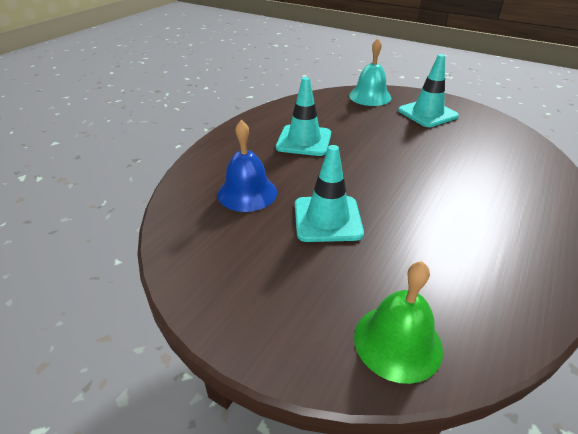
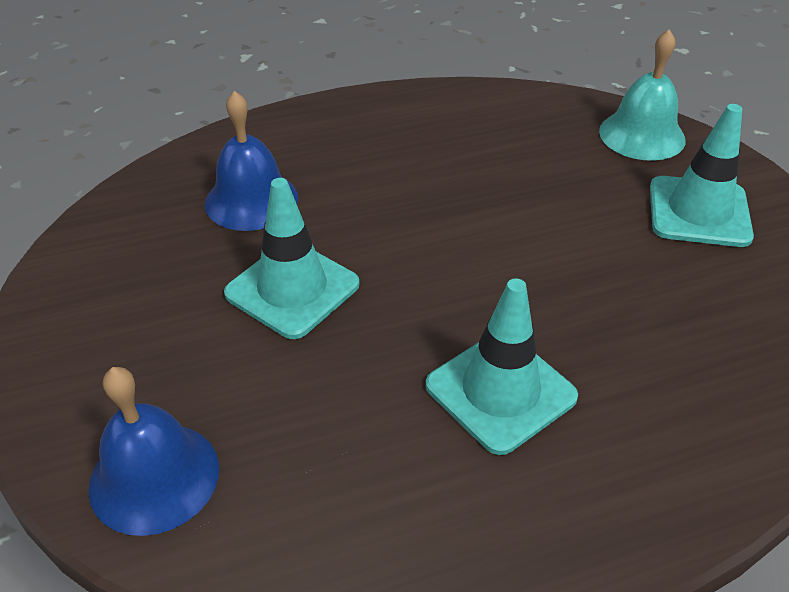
camera: 40 degrees right, 5 degrees up
turquoise traffic cone [276,77,331,156] -> turquoise traffic cone moved to [426,278,578,455]
green bell [354,261,443,384] -> blue bell [88,367,219,536]

